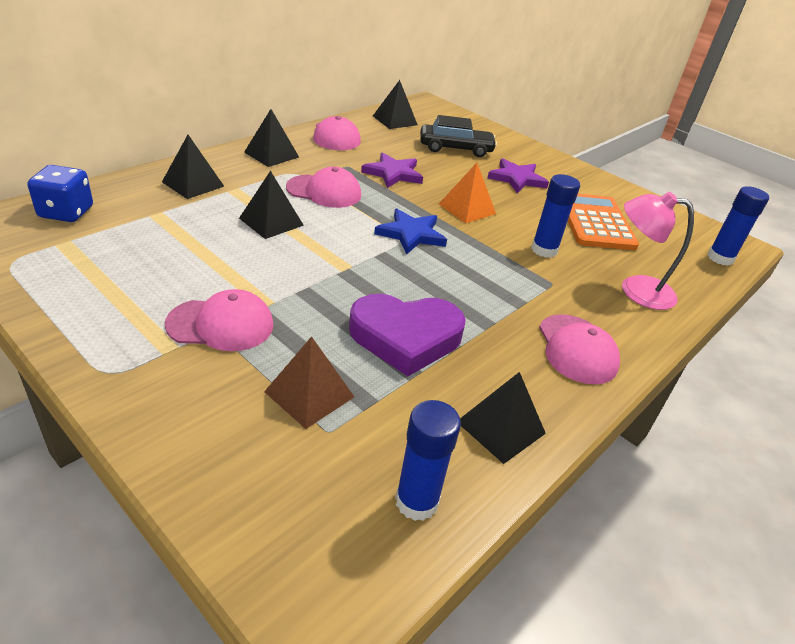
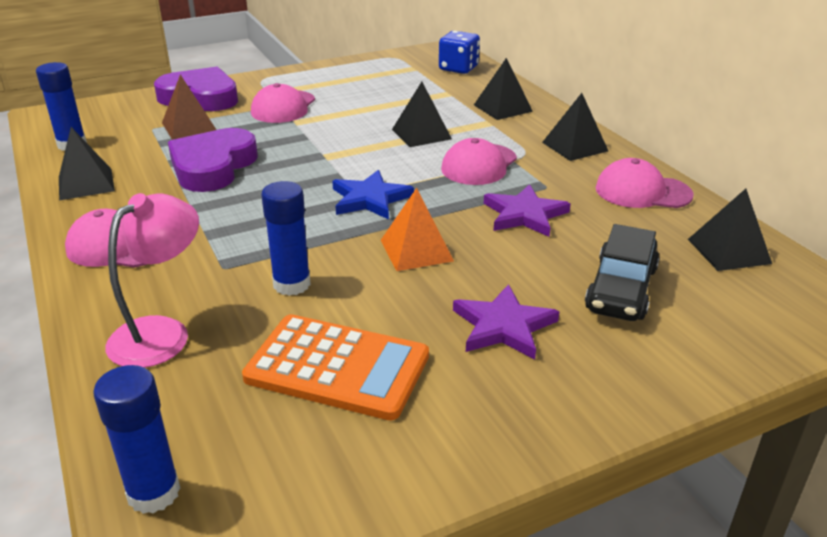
camera: 115 degrees right, 5 degrees down
none -> purple heart [154,67,238,111]

